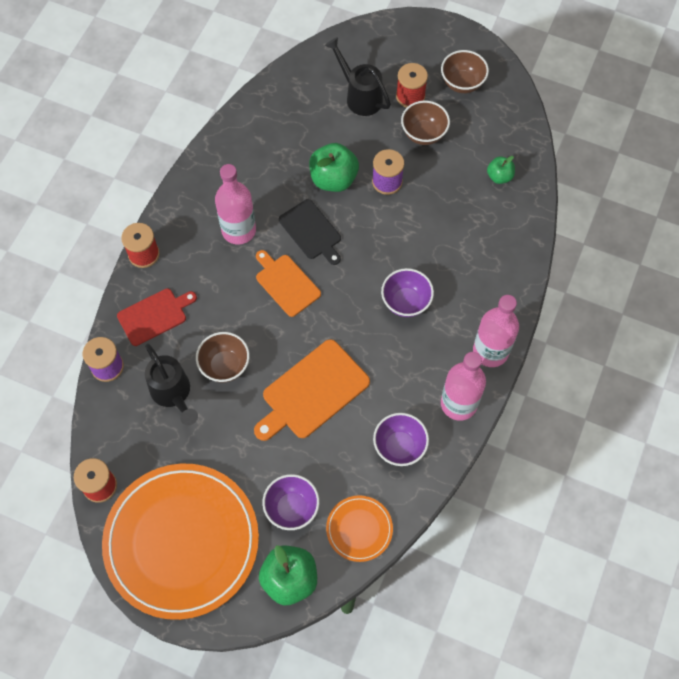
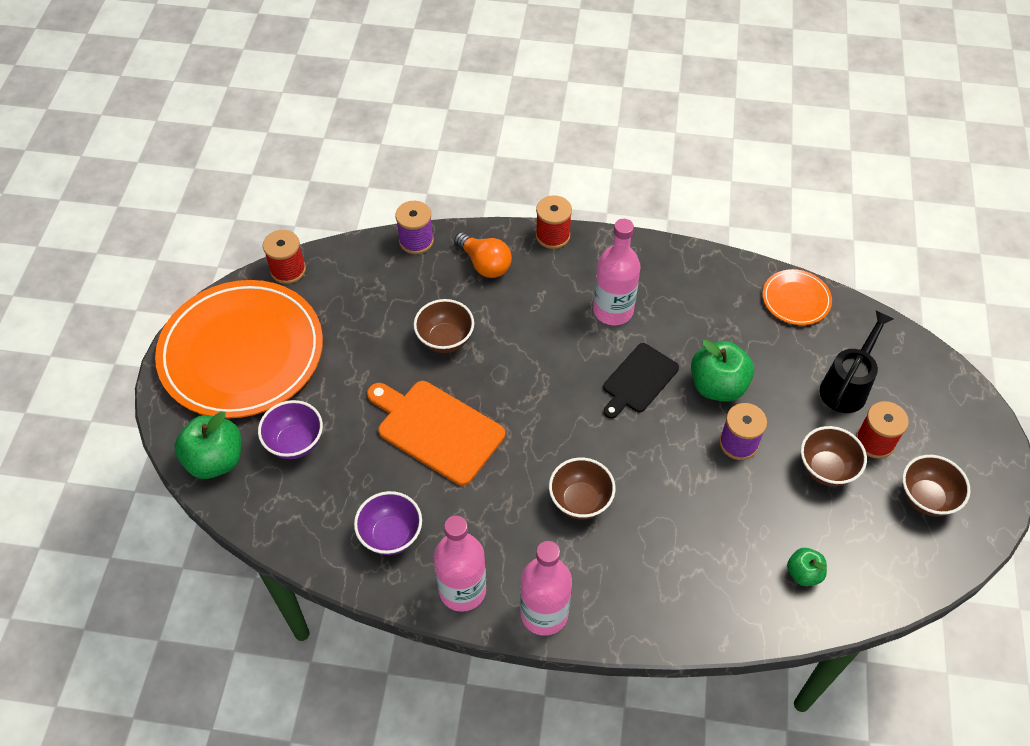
camera: 75 degrees right, 10 degrees down
red cutting board [117,288,197,346] -> orange light bulb [454,232,512,278]
black watering can [145,344,198,425] -> none
orange cutting board [256,250,321,317] -> none
orange plate [326,495,393,562] -> orange plate moved to [763,269,832,325]
purple bowl [381,268,434,317] -> brown bowl [549,457,616,519]

